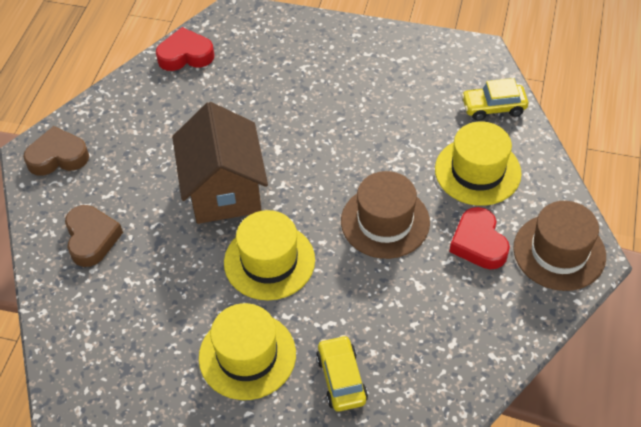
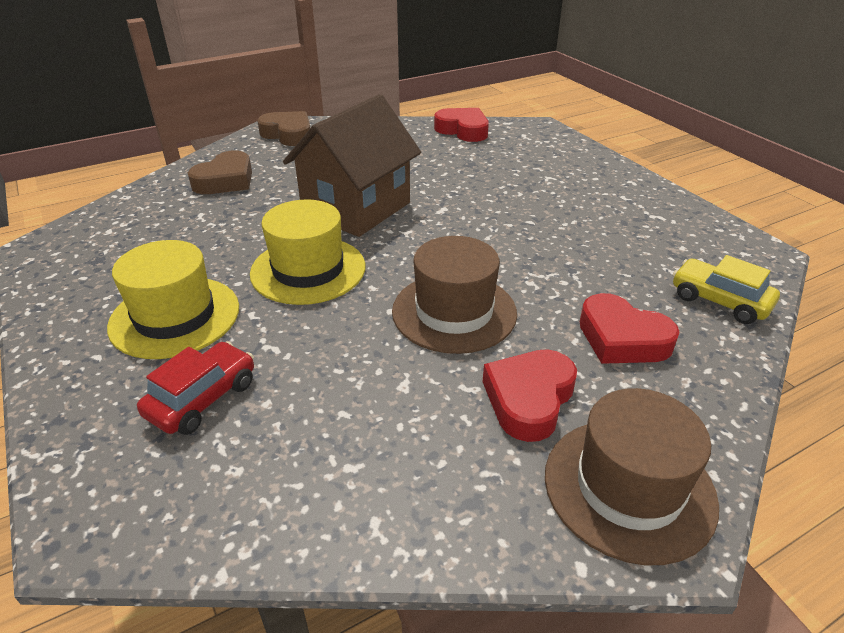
camera: 45 degrees right, 15 degrees down
yellow car [316,335,368,412] -> red car [137,341,254,435]
yellow hat [435,122,522,206] -> red heart [580,293,680,364]

